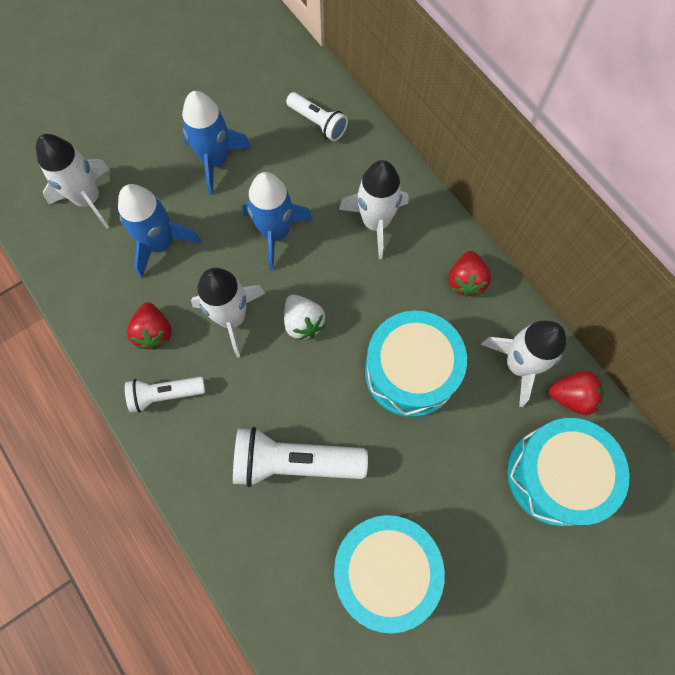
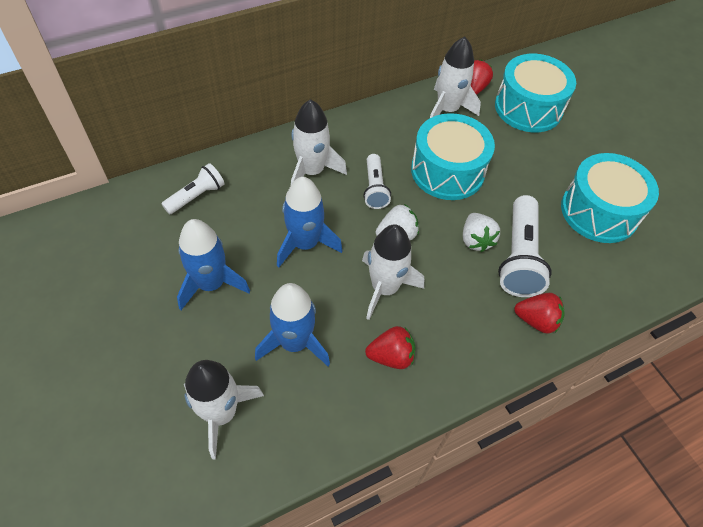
camera: 85 degrees left, 15 degrees down
white flashlight [125,377,205,413] -> white flashlight moved to [363,154,391,209]
red strawberry [449,251,491,297] -> red strawberry moved to [514,293,565,334]
none -> white strawberry [463,213,500,252]

